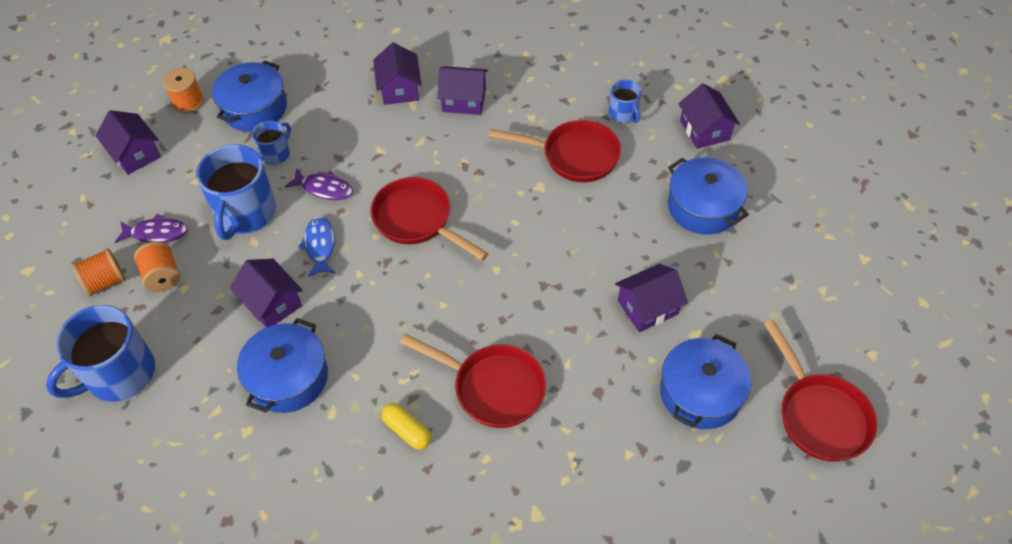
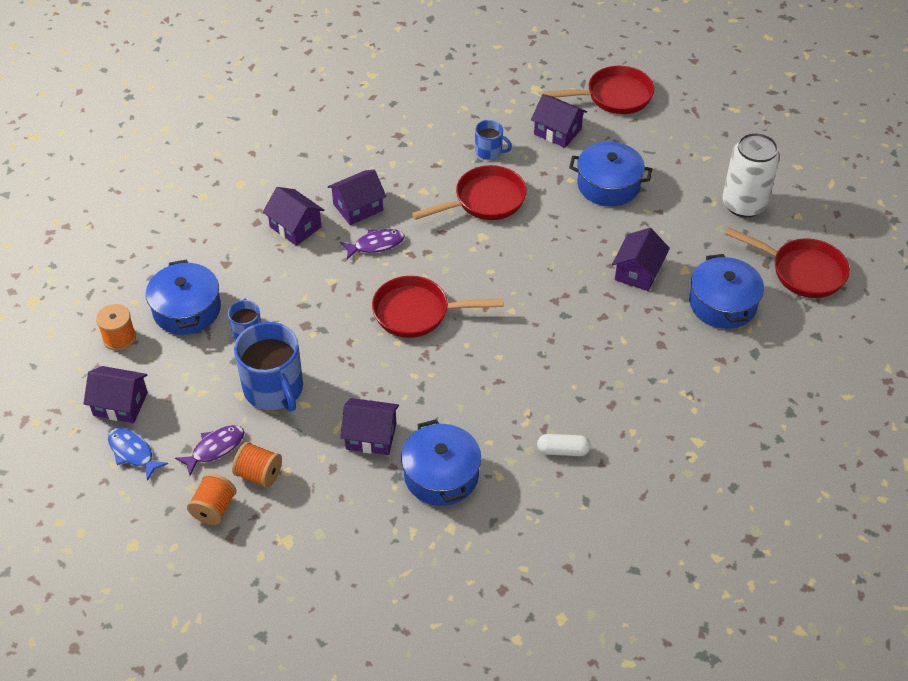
camera: 40 degrees left, 5 degrees down
blue mug [46,305,155,402] -> none
purple fish [285,168,353,200] -> purple fish moved to [340,229,405,260]
blue fish [298,216,335,277] -> blue fish moved to [108,428,168,481]
yellow capsule [382,403,431,450] -> white capsule [537,434,591,456]
red pan [400,334,546,428] -> red pan moved to [542,66,654,114]
none -> white can [722,133,780,218]

